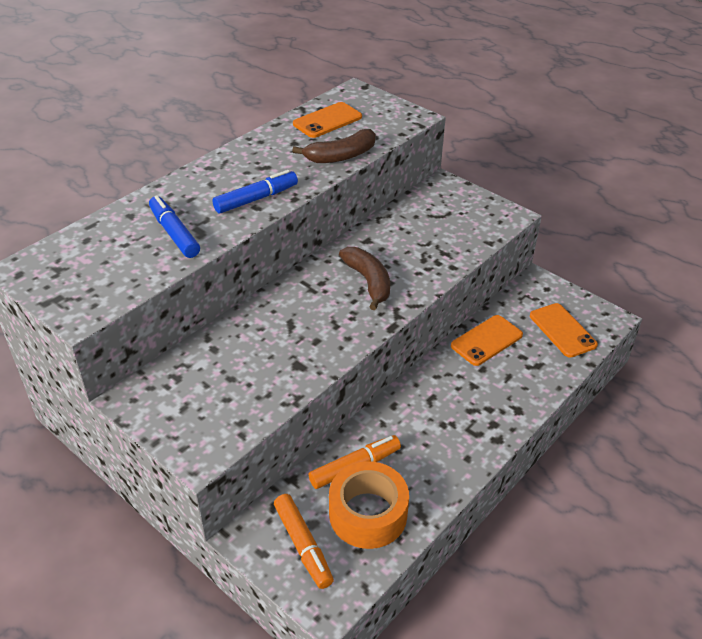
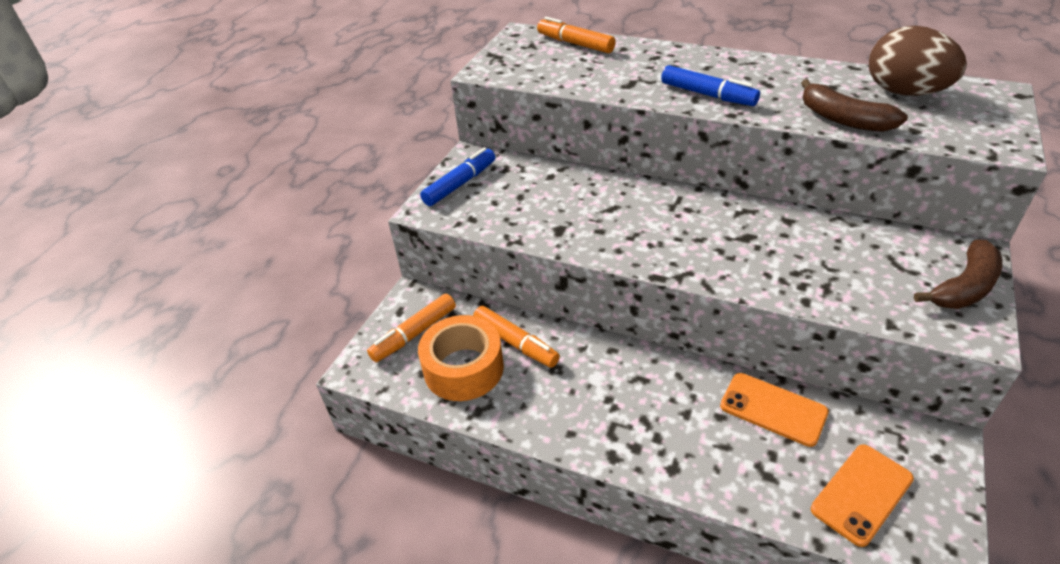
camera: 75 degrees right, 0 degrees up
blue marker [149,195,200,258] -> blue marker moved to [420,147,495,206]
orange phone [293,102,362,138] -> brown egg [869,26,967,96]
brown banana [339,247,390,310] -> brown banana moved to [914,239,1002,309]
none -> orange marker [537,17,616,53]

